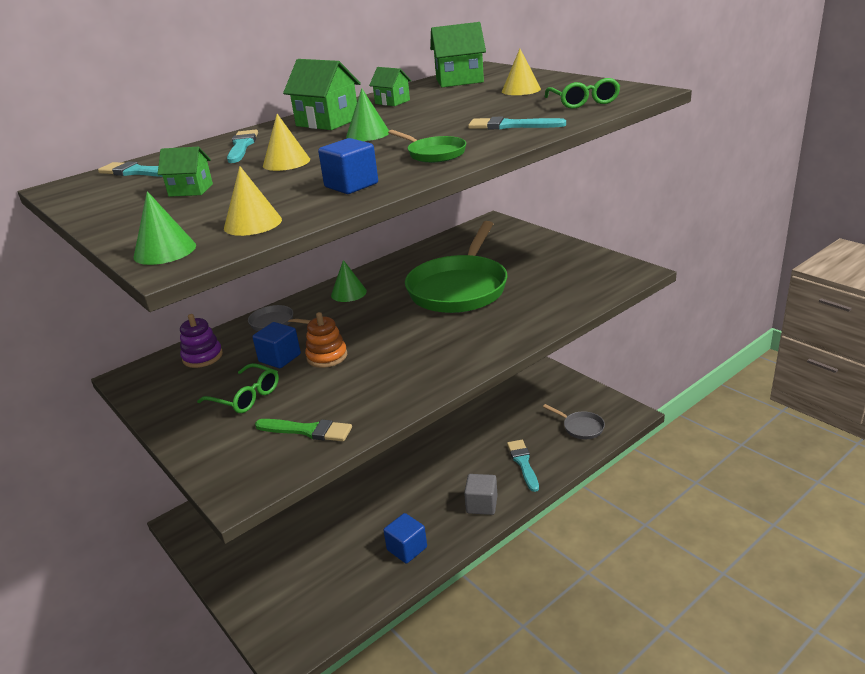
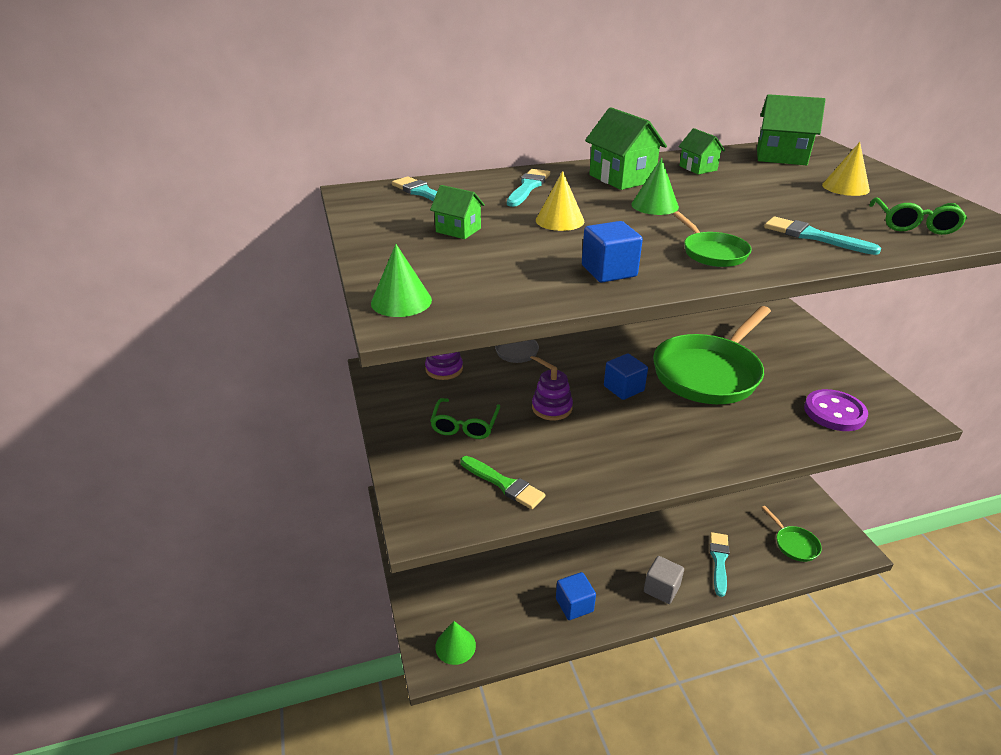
camera: 20 degrees right, 5 degrees up
green glasses [197,363,279,413] -> green glasses turned 45 degrees clockwise [430,398,500,439]
yellow cone [224,166,282,236] -> none
blue cube [252,322,301,368] -> blue cube moved to [604,353,648,400]
orange stacking toy [305,312,347,368] -> purple stacking toy [532,366,573,420]
green cone [331,260,367,302] -> green cone moved to [435,621,476,665]
grey pan [543,404,605,439] -> green pan [761,506,822,562]
none -> purple button [804,389,868,431]

